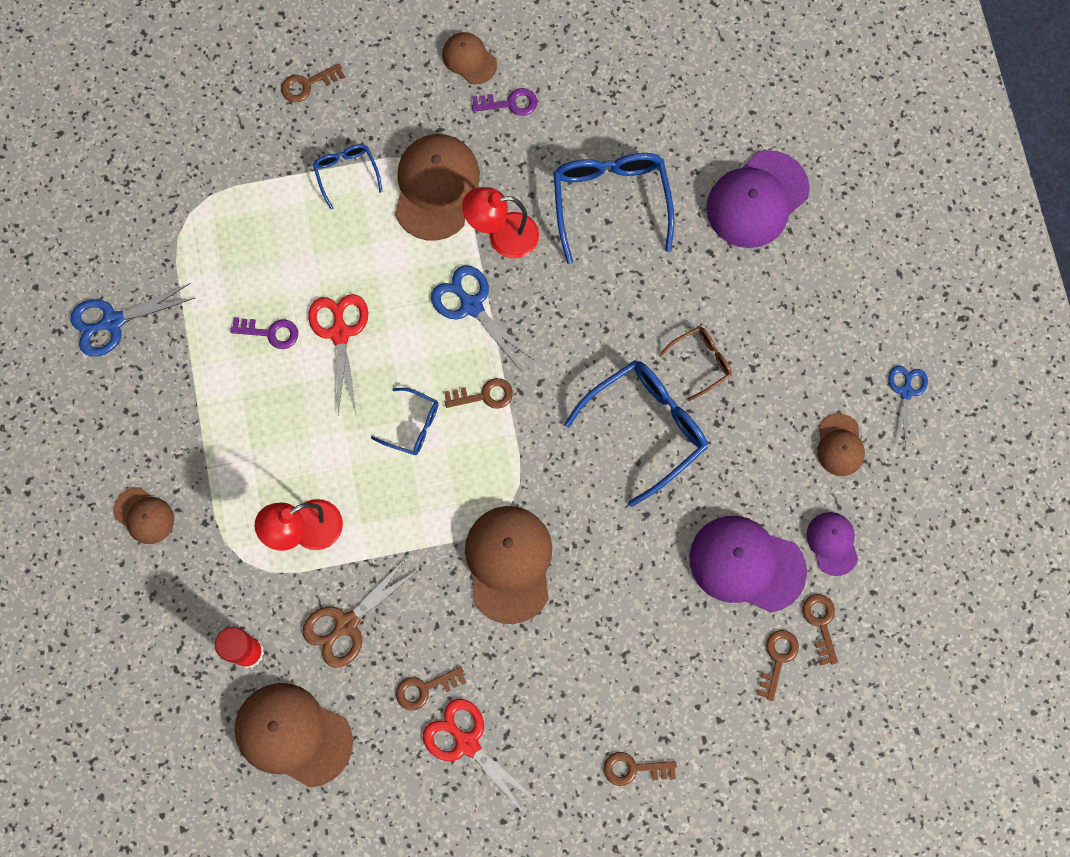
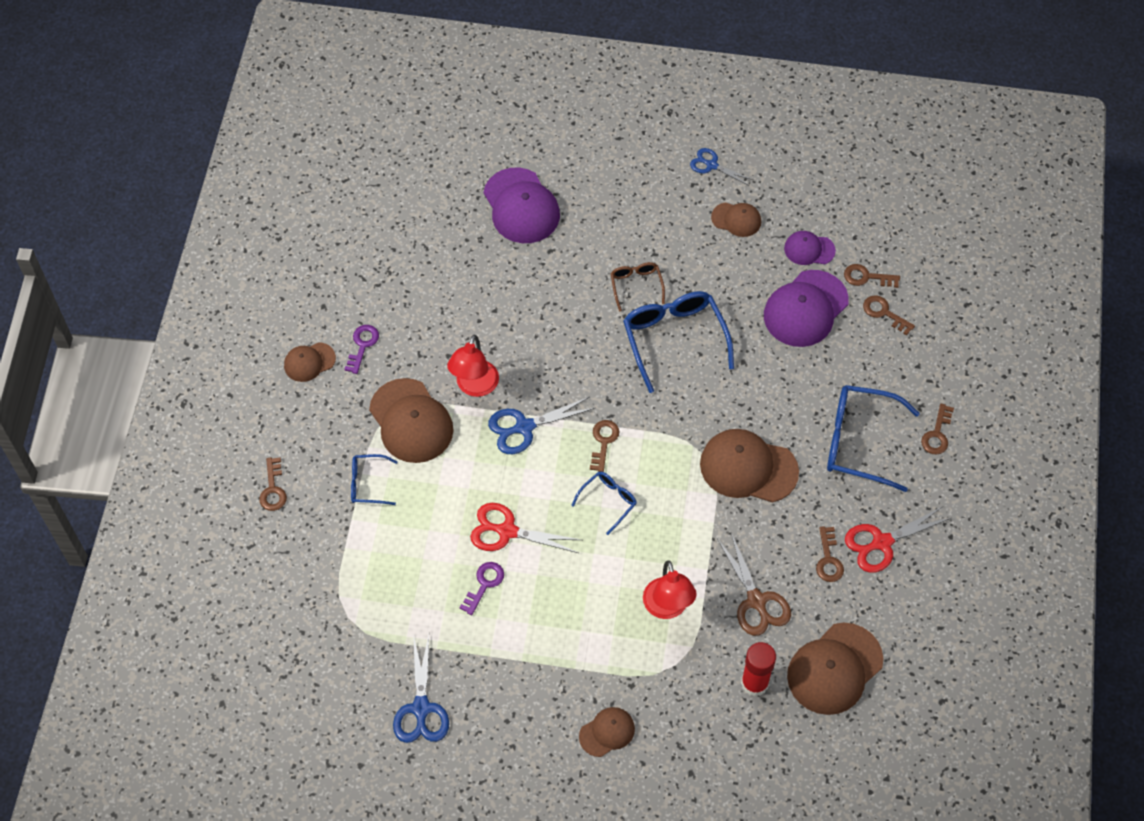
camera: 70 degrees left, 15 degrees down
brown cap [395,134,480,241] -> brown cap turned 150 degrees counterclockwise [369,378,454,463]
blue glasses [554,153,674,264] -> blue glasses moved to [827,385,920,492]

